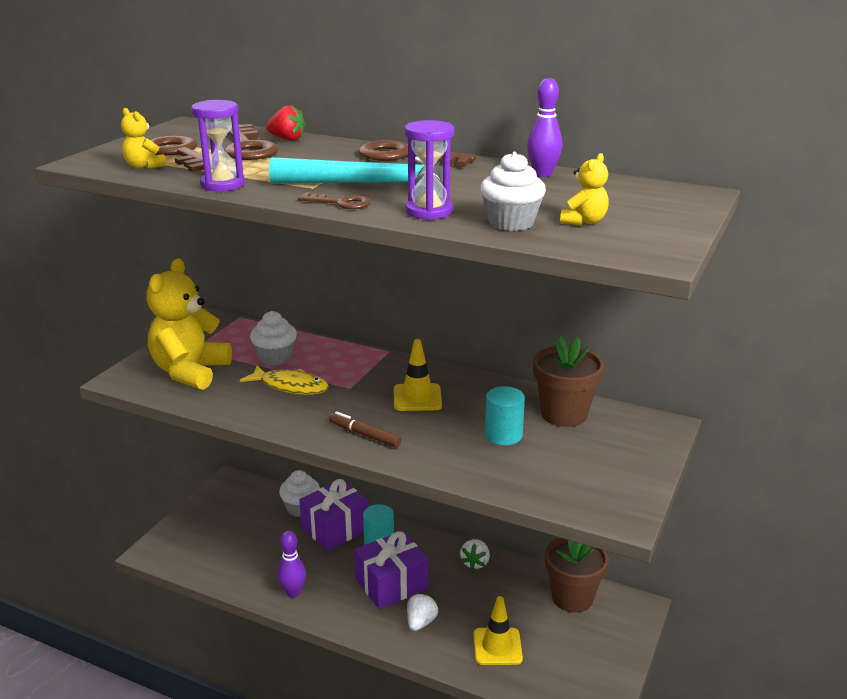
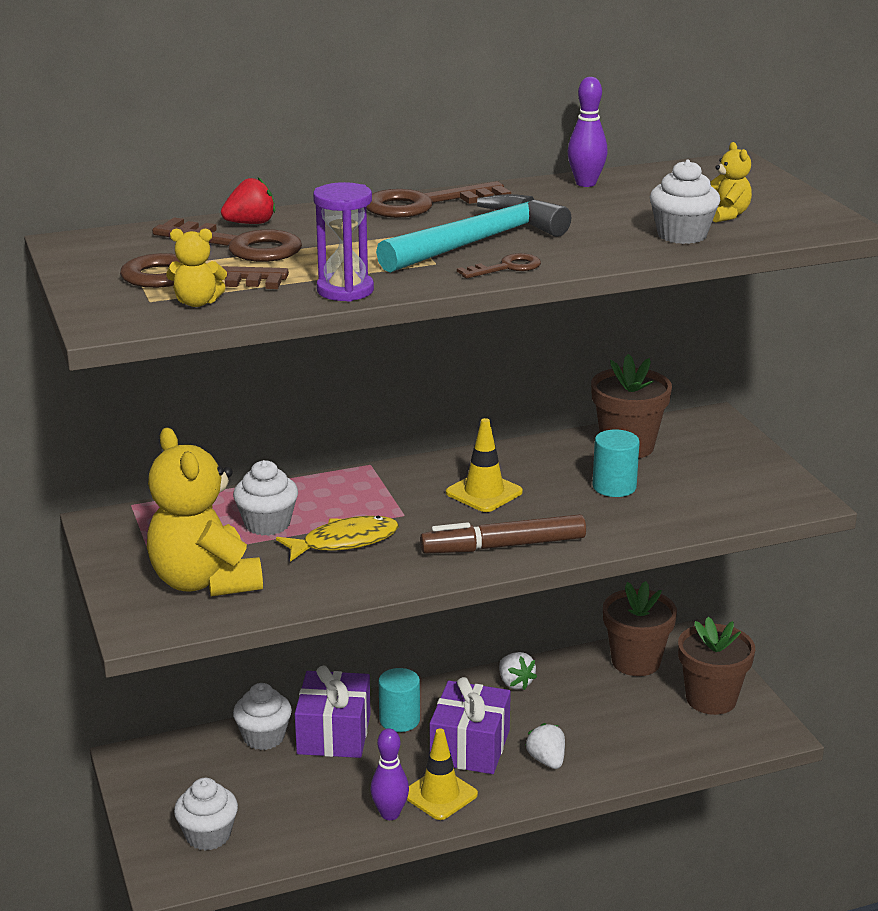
camera: 45 degrees left, 0 degrees up
brown marker [329,411,401,447] -> brown marker [420,514,586,554], size x1.62
purple hourglass [405,120,454,220] -> none
yellow traffic cone [473,596,523,665] -> yellow traffic cone moved to [407,728,478,820]
none -> white cupcake [174,778,238,851]
none -> brown flower pot [678,617,755,715]

